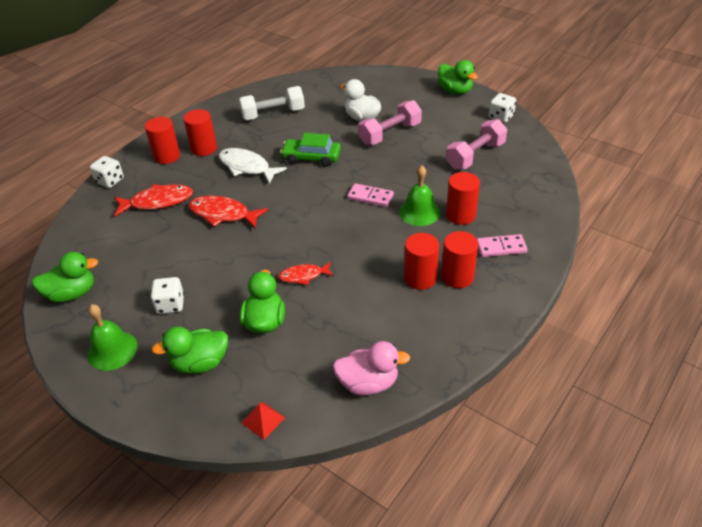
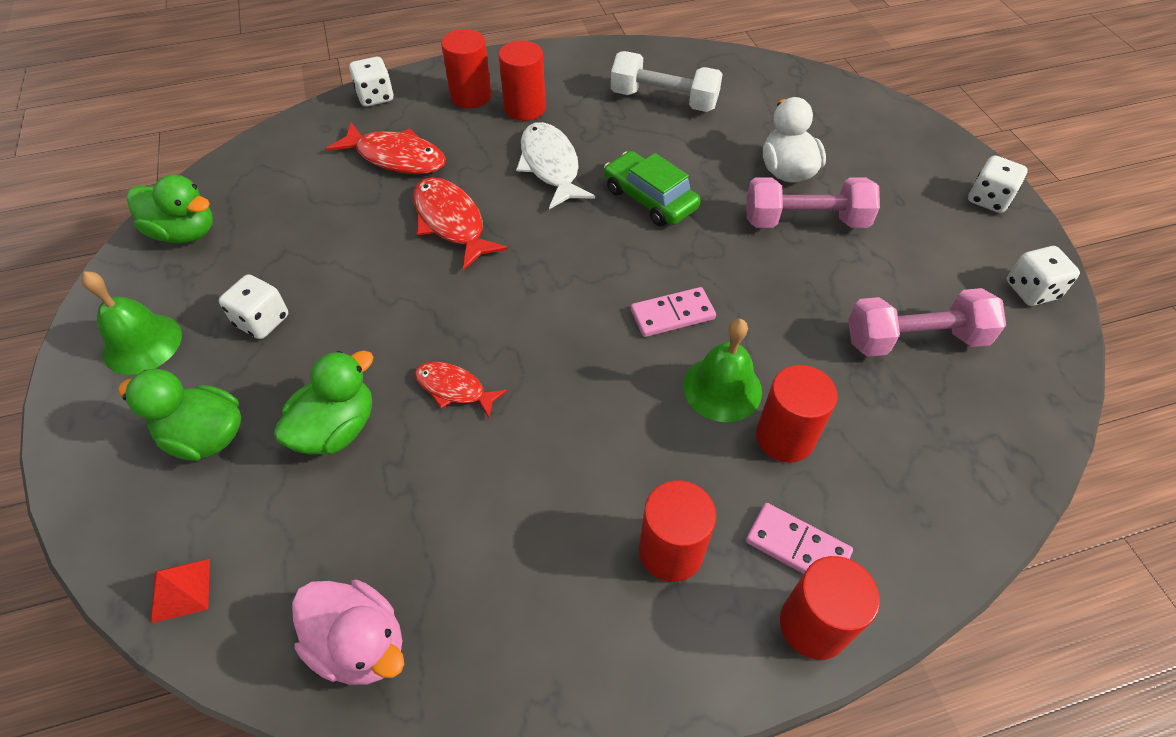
camera: 35 degrees right, 10 degrees up
pink domino [347,183,394,207] -> pink domino turned 75 degrees counterclockwise [631,287,716,337]
red cylinder [404,233,439,290] -> red cylinder moved to [780,556,880,660]
green duck [438,60,478,95] -> white dice [968,155,1028,213]

